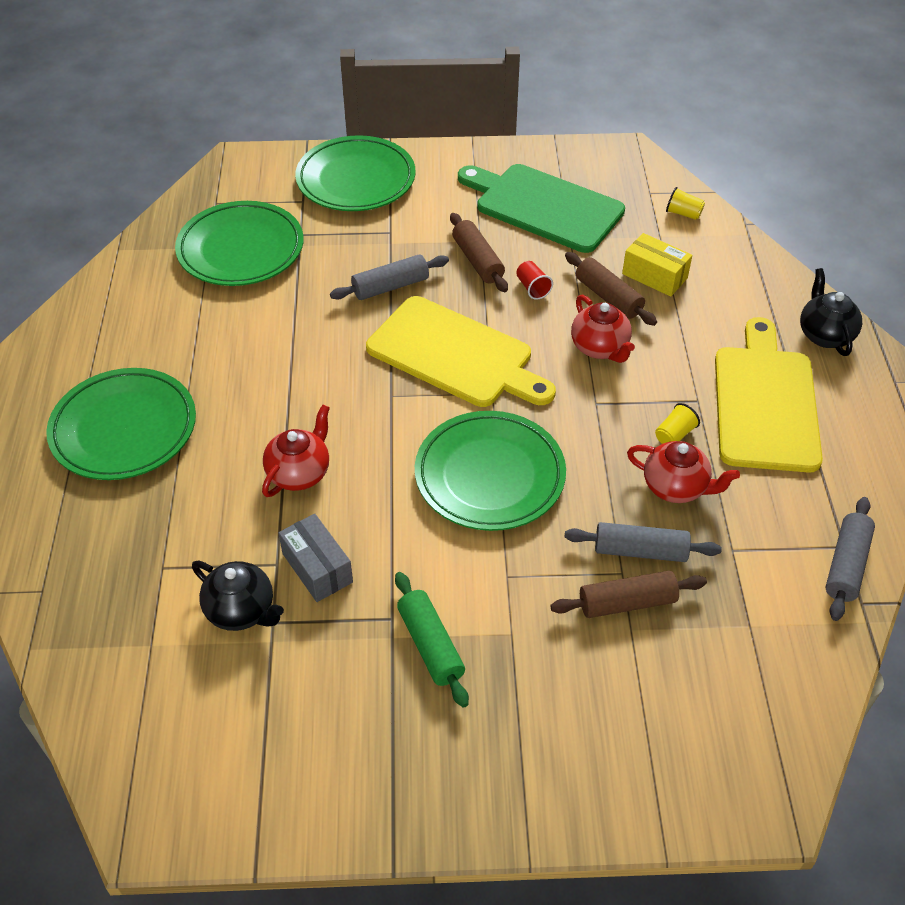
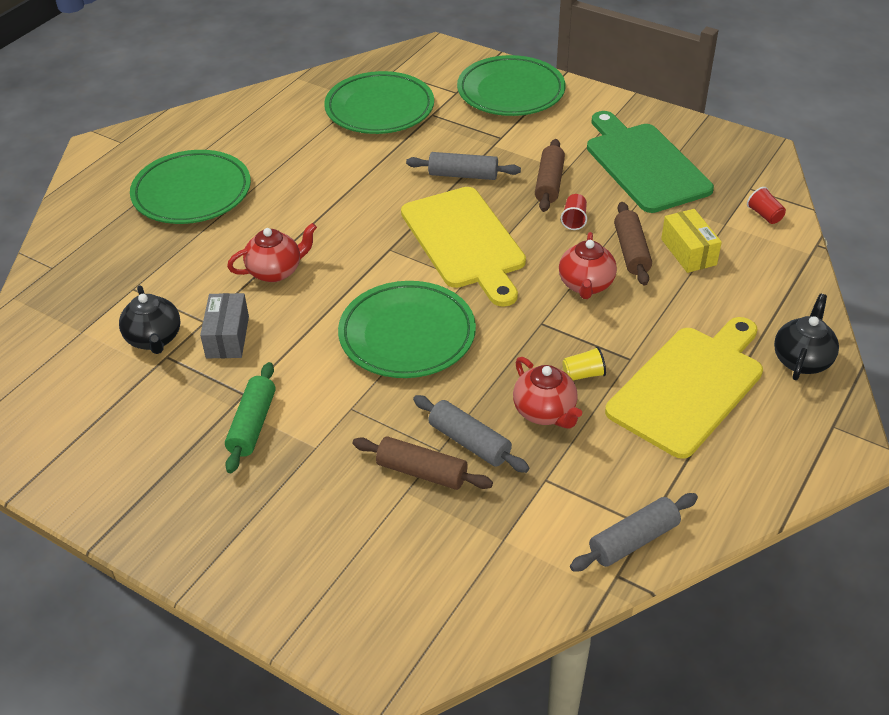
camera: 35 degrees right, 5 degrees down
yellow cup [666,187,705,220] -> red cup [747,187,786,224]

